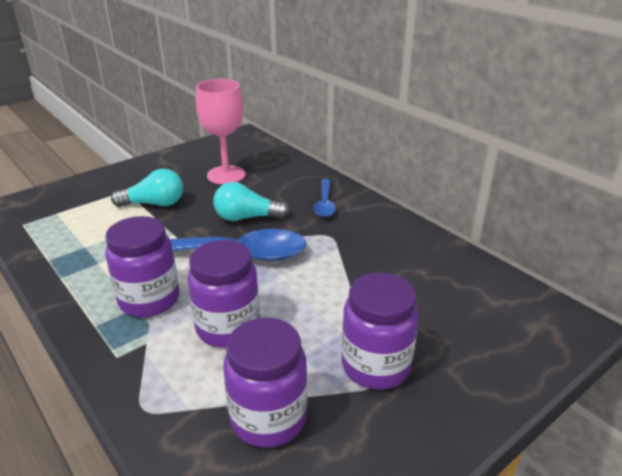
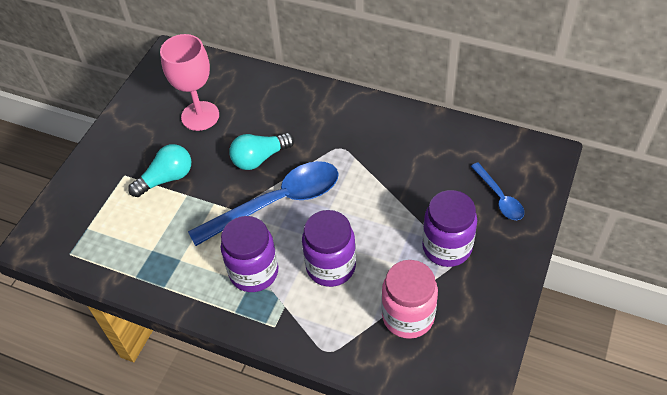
camera: 25 degrees left, 20 degrees up
purple jar [223,318,307,448] -> pink jar [382,260,438,339]
blue spoon [313,179,336,217] -> blue spoon moved to [471,162,524,220]

